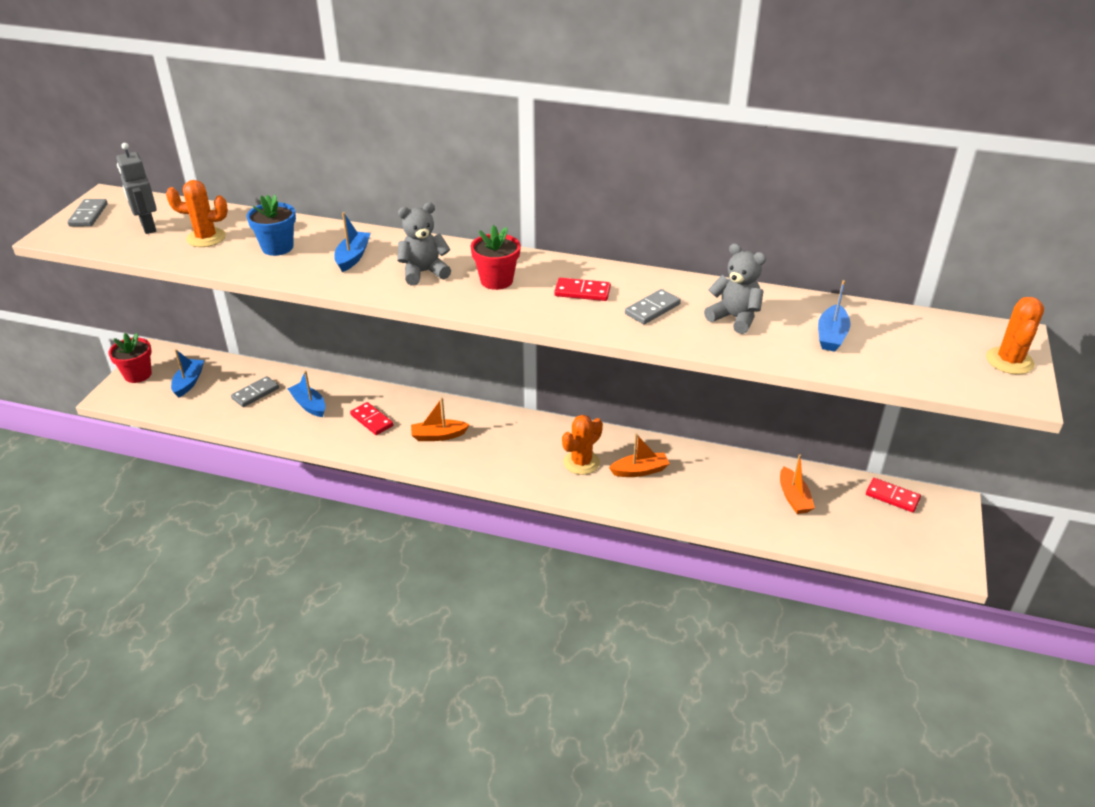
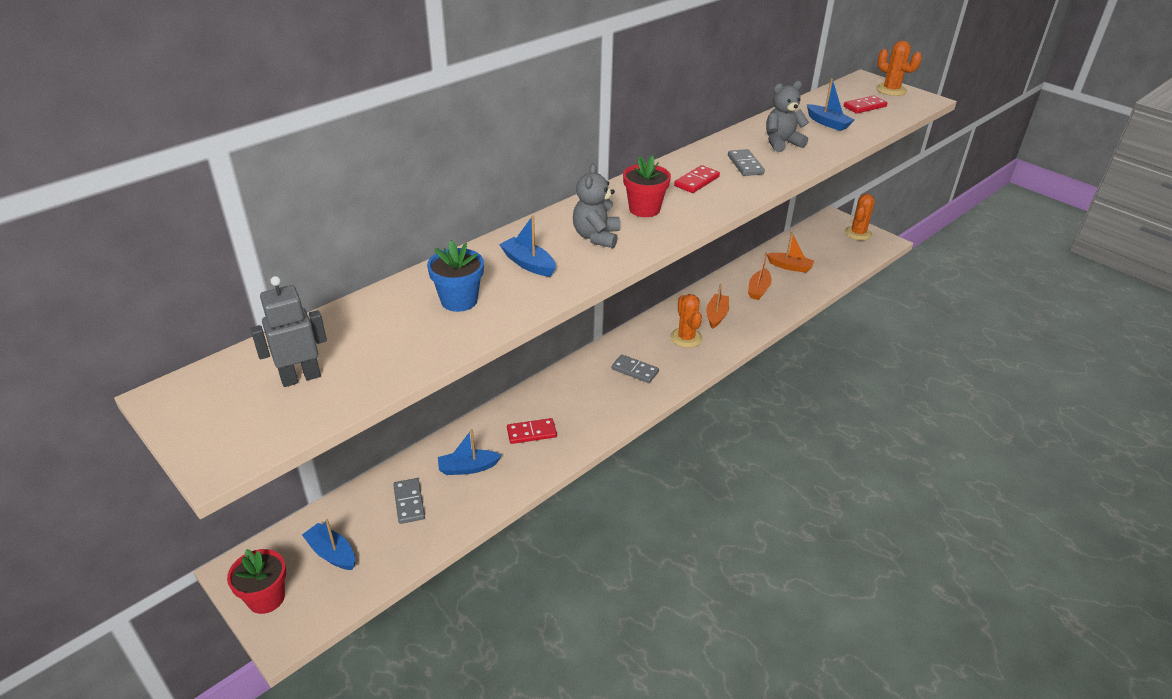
camera: 60 degrees left, 0 degrees up
grey domino [67,199,108,226] -> grey domino moved to [612,354,659,383]
grey robot [116,143,157,234] -> grey robot turned 150 degrees clockwise [250,276,327,387]
orange cactus [166,180,228,247] -> orange cactus moved to [845,194,875,240]
orange boat [411,398,470,441] -> orange boat moved to [748,253,772,300]
red domino [866,478,921,512] -> red domino moved to [844,95,887,114]

